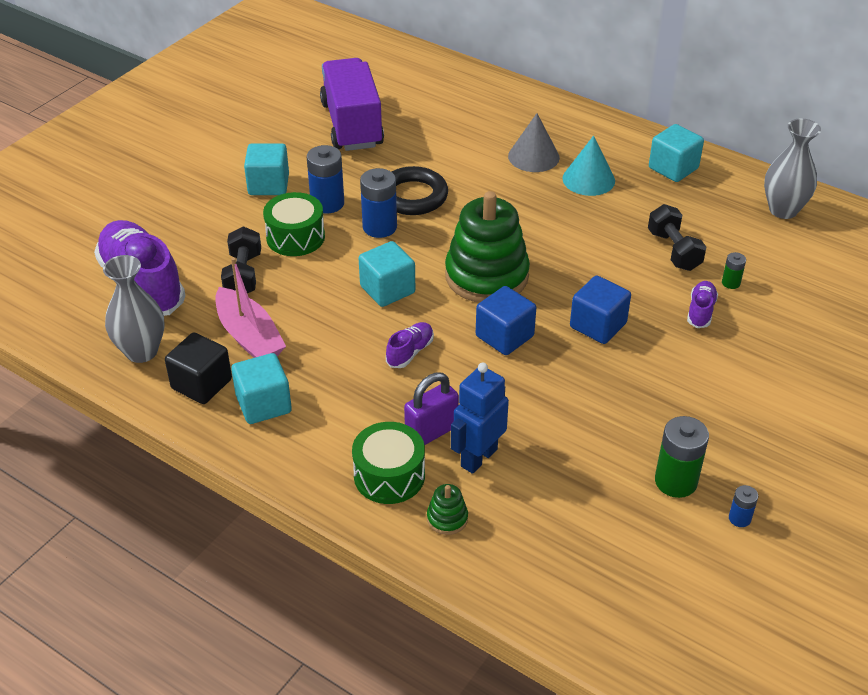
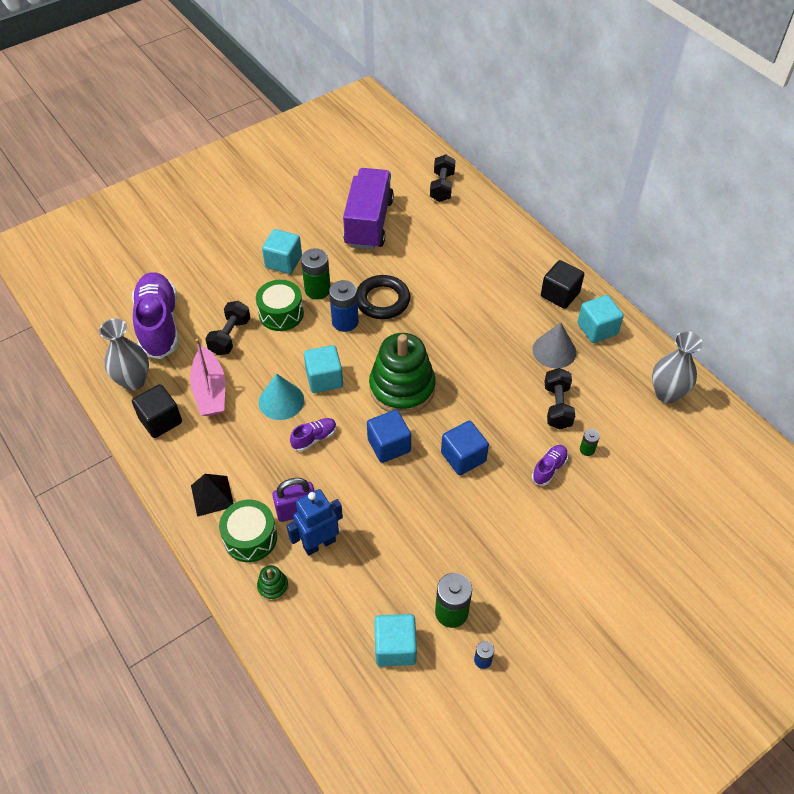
camera: 20 degrees right, 10 degrees up
turquoise cube [231,353,292,424] -> turquoise cube moved to [374,614,417,666]
blue battery [307,145,344,214] -> green battery [301,248,331,299]
grey cone [508,113,560,172] -> grey cone moved to [532,323,576,368]
turquoise cone [562,135,615,196] -> turquoise cone moved to [259,373,304,420]
none -> black pyramid [191,474,234,517]
none -> black dumbbell [430,154,456,202]
none -> black cube [541,260,584,309]

